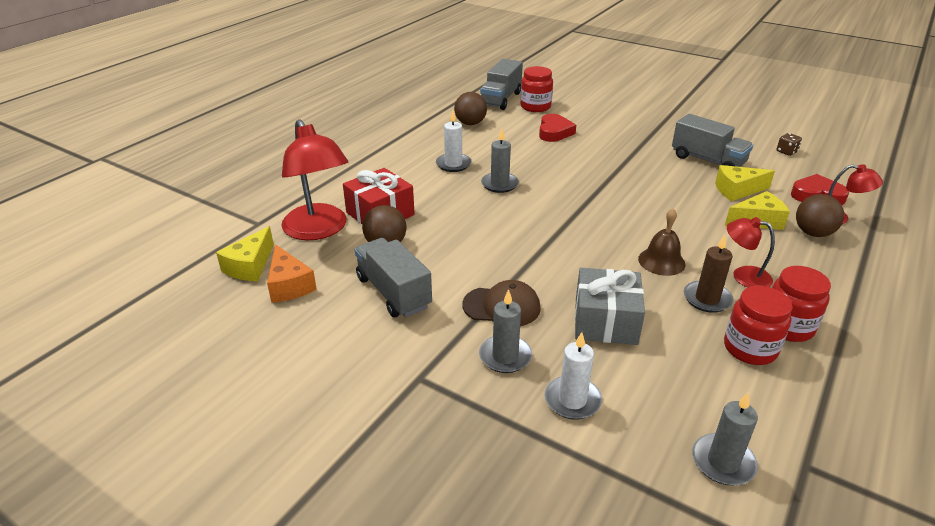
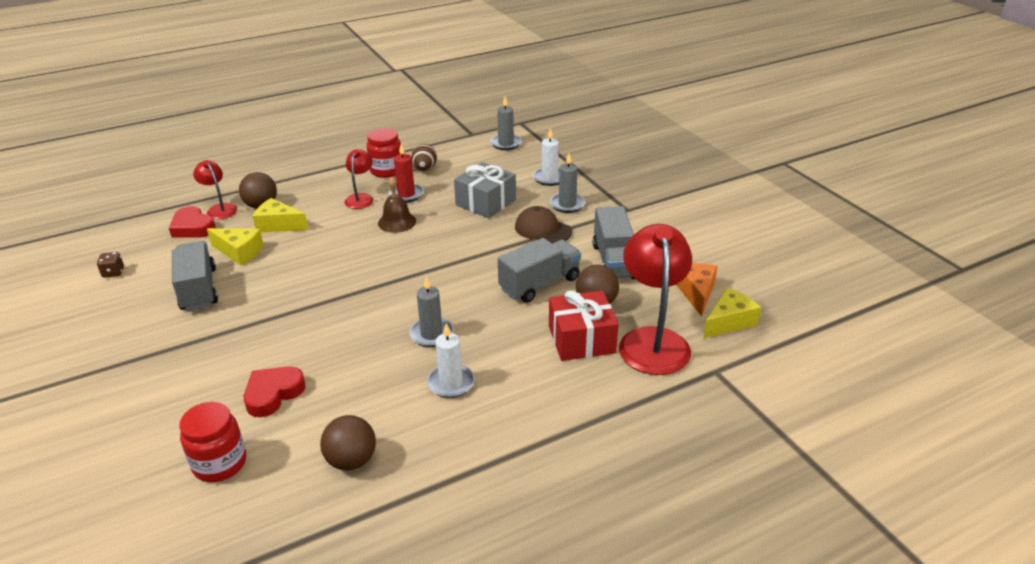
camera: 150 degrees left, 0 degrees up
grey truck [480,59,523,110] -> grey truck moved to [498,238,581,303]
brown candle [683,235,733,313] -> red candle [389,144,424,202]
red jar [724,286,793,365] -> brown egg [411,144,437,171]
red lamp [727,217,775,287] -> red lamp turned 135 degrees counterclockwise [344,149,373,209]

